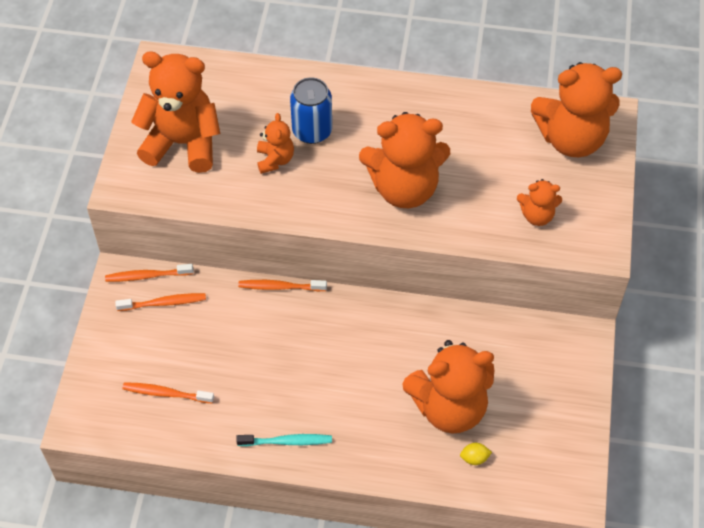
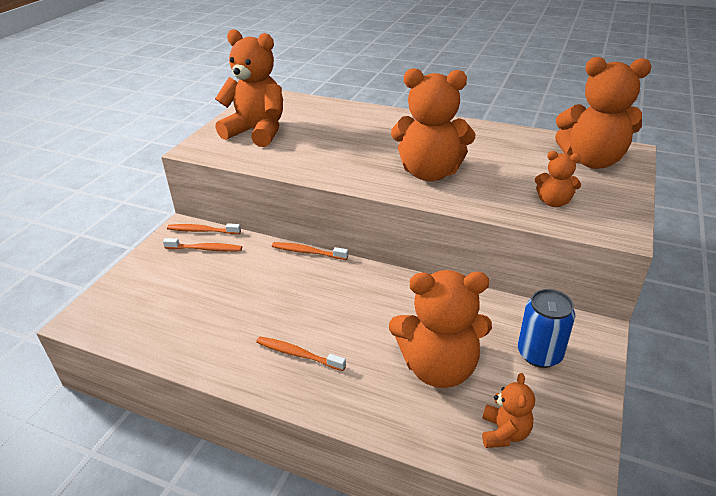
camera: 15 degrees right, 20 degrees down
orange toothbrush [122,382,214,404] -> orange toothbrush moved to [256,337,346,371]
turquoise toothbrush [236,434,332,446] -> none
orange teddy bear [257,113,294,174] -> orange teddy bear moved to [482,373,535,448]
blue can [290,77,332,144] -> blue can moved to [518,289,575,368]
yellow lemon [460,443,492,465] -> none

